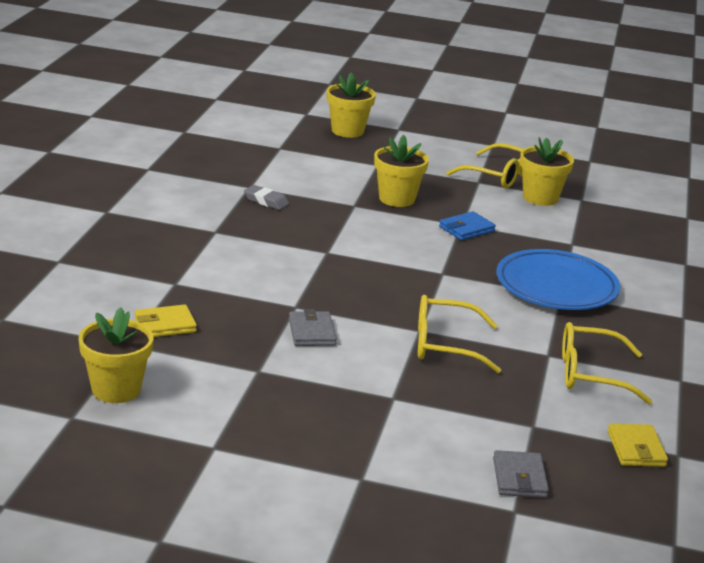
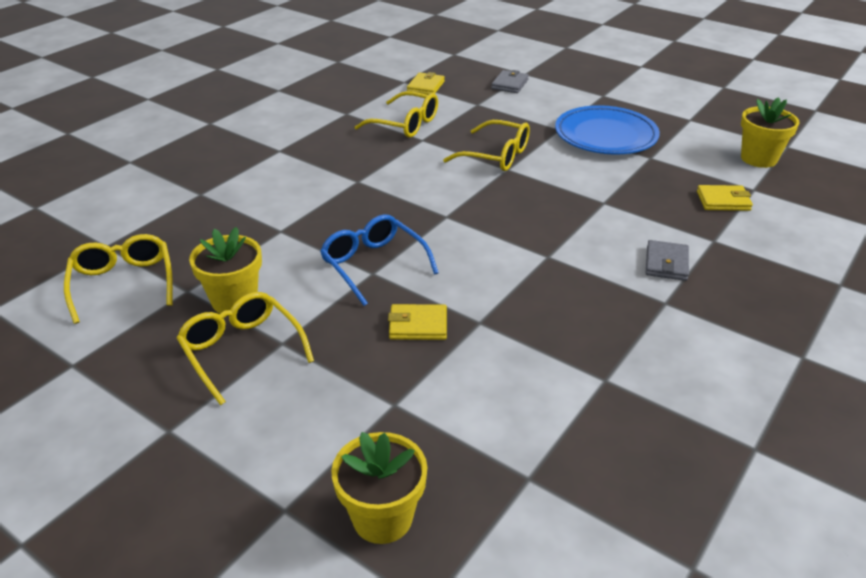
camera: 155 degrees left, 10 degrees up
grey eraser [244,185,289,210] -> none
grey wallet [289,309,337,346] -> grey wallet moved to [646,240,689,281]
yellow flower pot [374,135,429,207] -> yellow wallet [388,304,447,340]
blue wallet [439,211,496,240] -> blue glasses [320,214,439,306]
blue plate [496,249,620,310] -> blue plate moved to [555,105,660,155]
none -> yellow glasses [64,234,173,324]

